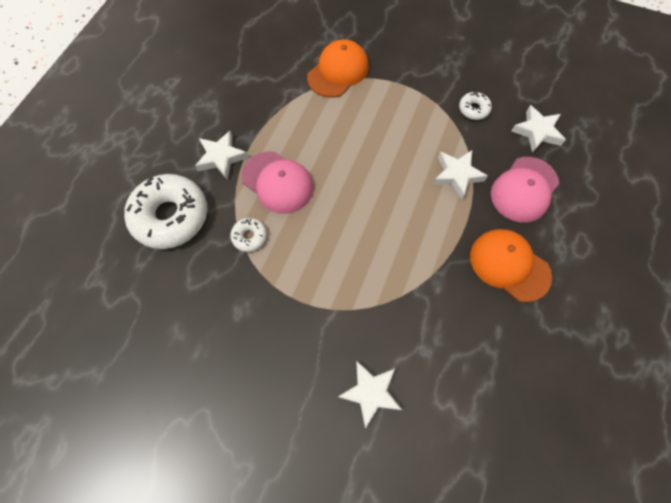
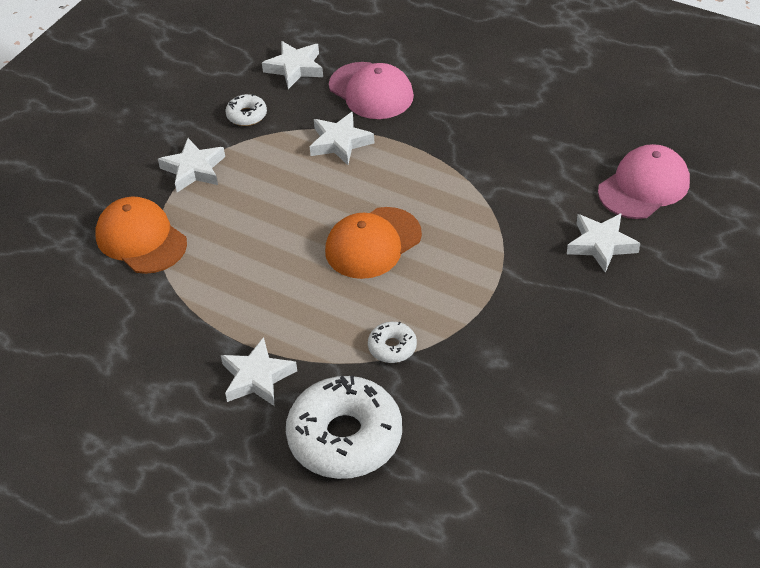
camera: 80 degrees left, 20 degrees down
pink cap [242,151,314,214] -> pink cap moved to [598,144,690,219]
orange cap [470,229,552,302] -> orange cap moved to [325,207,422,279]
none -> white star [158,138,225,192]

